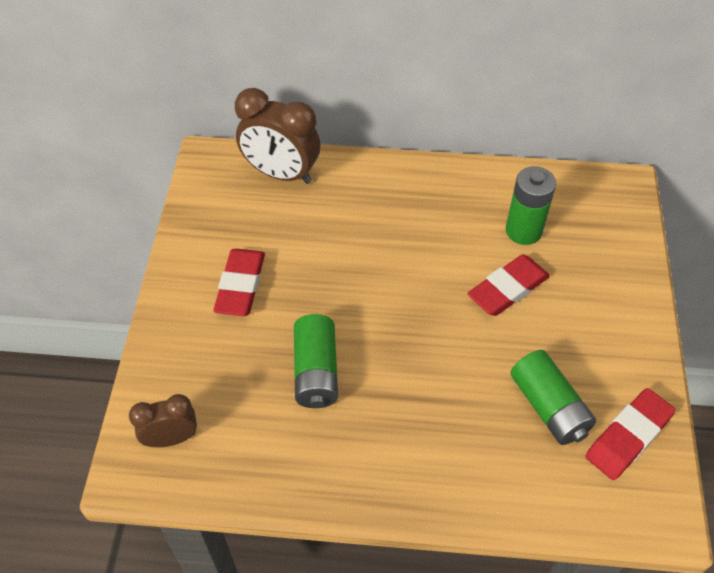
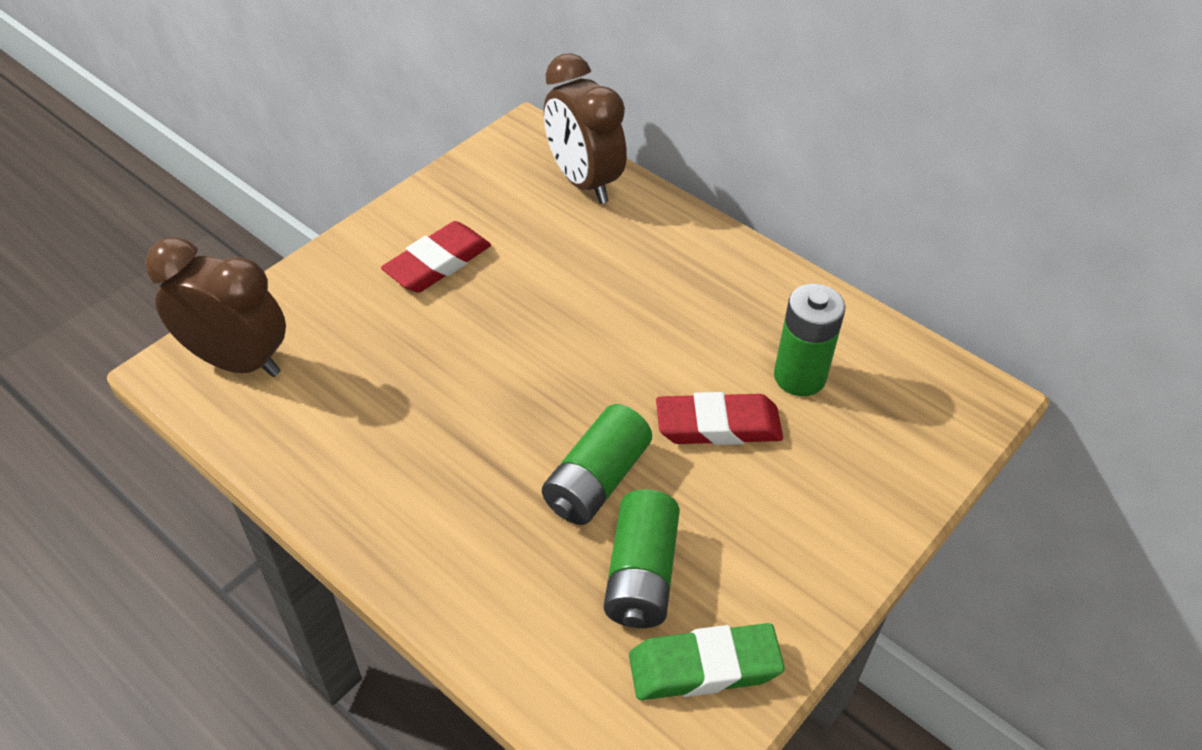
camera: 35 degrees right, 5 degrees down
brown clock [129,394,197,447] -> brown clock [145,237,286,377], size x1.68
green battery [294,314,338,408] -> green battery moved to [542,404,652,525]
red eraser [585,388,675,480] -> green eraser [629,623,785,700]

